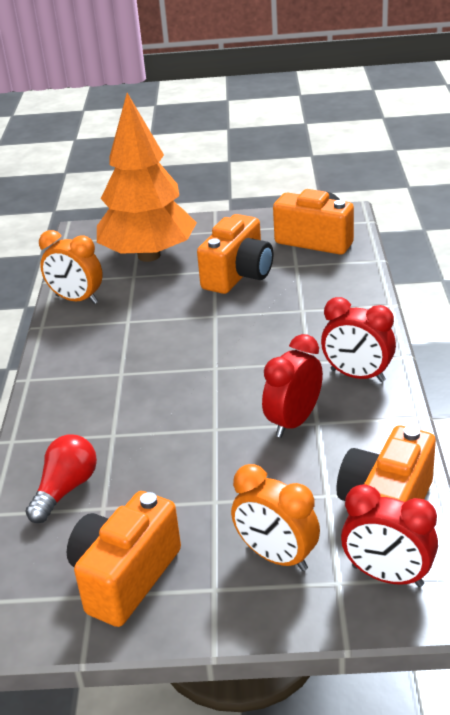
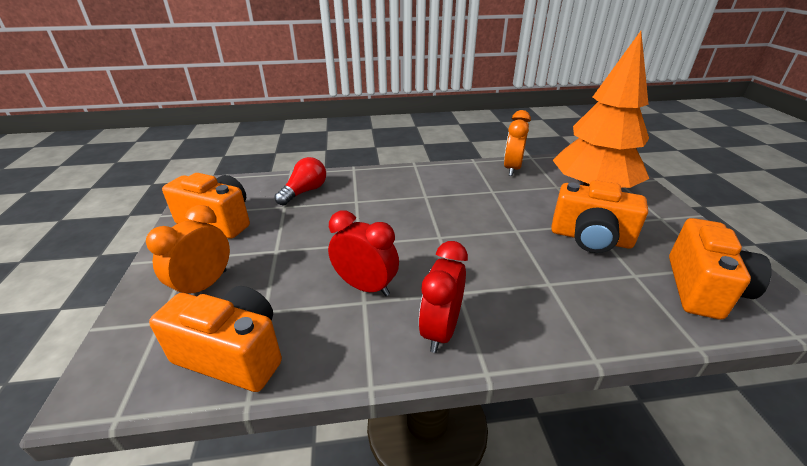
camera: 80 degrees right, 0 degrees up
red light bulb [25,435,97,523] -> red light bulb turned 75 degrees counterclockwise [275,157,326,206]
red clock [341,484,438,587] -> none

